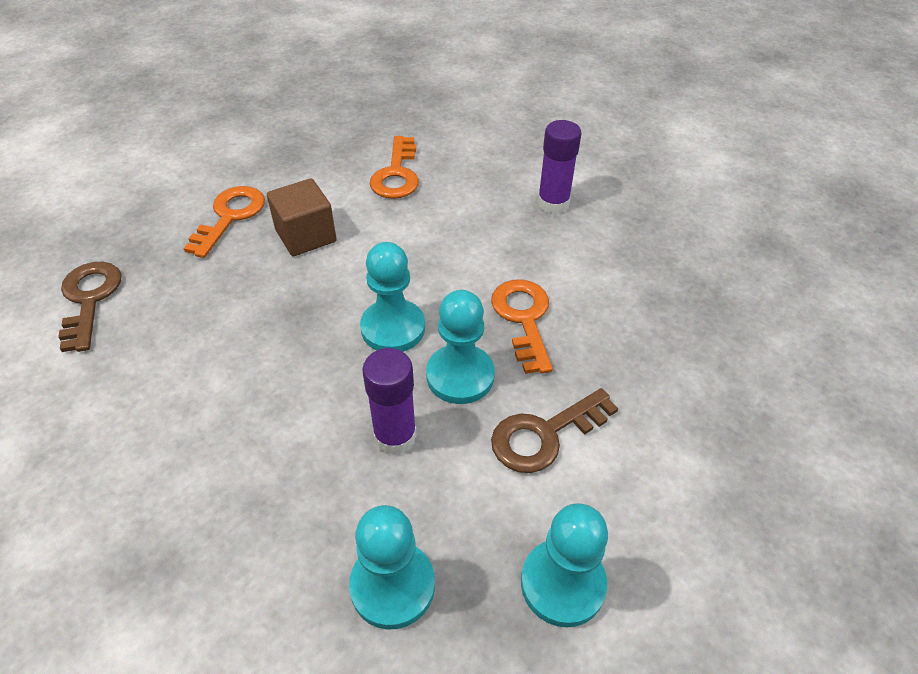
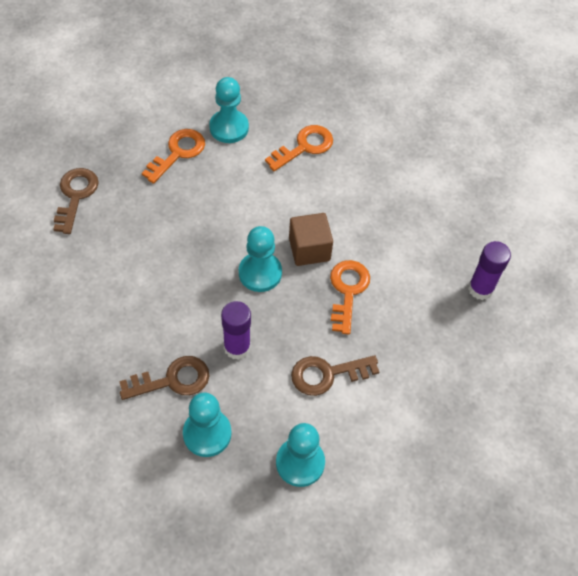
camera: 15 degrees right, 10 degrees up
brown cube [267,178,337,256] -> brown cube moved to [289,213,333,266]
orange key [370,136,419,199] -> orange key turned 150 degrees counterclockwise [265,125,333,171]
turquoise pawn [426,290,495,404] -> turquoise pawn moved to [209,77,249,143]
purple glue stick [537,120,581,214] -> purple glue stick moved to [468,241,511,300]
none -> brown key [119,356,209,400]

